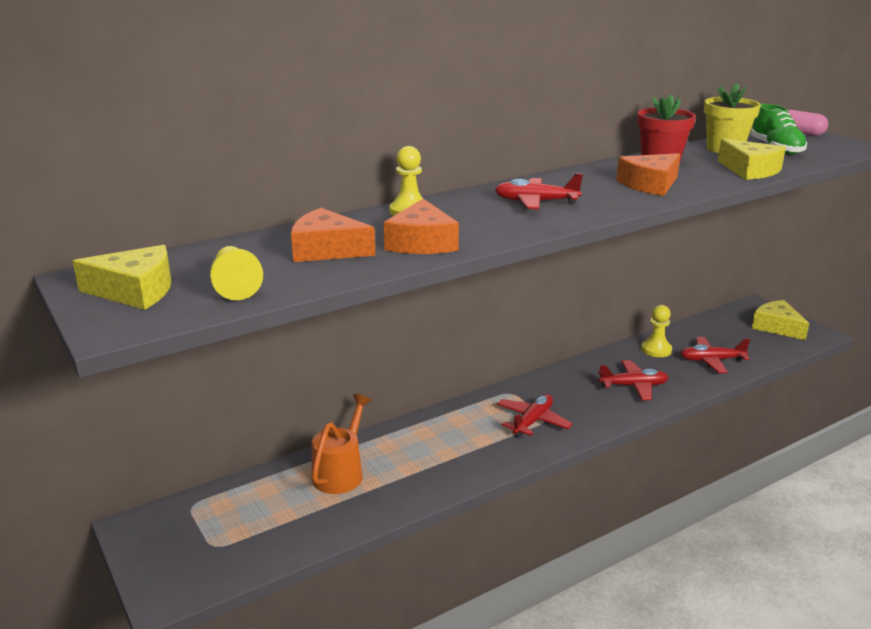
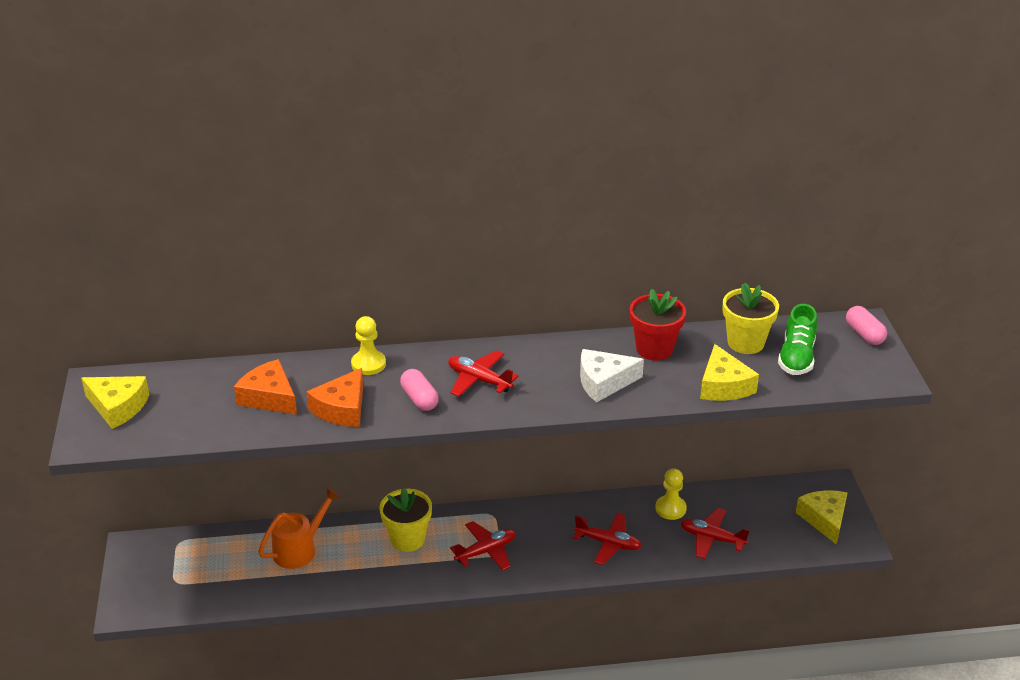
camera: 25 degrees right, 10 degrees up
yellow pawn [210,246,263,300] -> none
orange cheese [616,153,680,196] -> white cheese [580,349,644,402]
none -> yellow flower pot [380,488,432,552]
none -> pink capsule [400,369,439,411]

